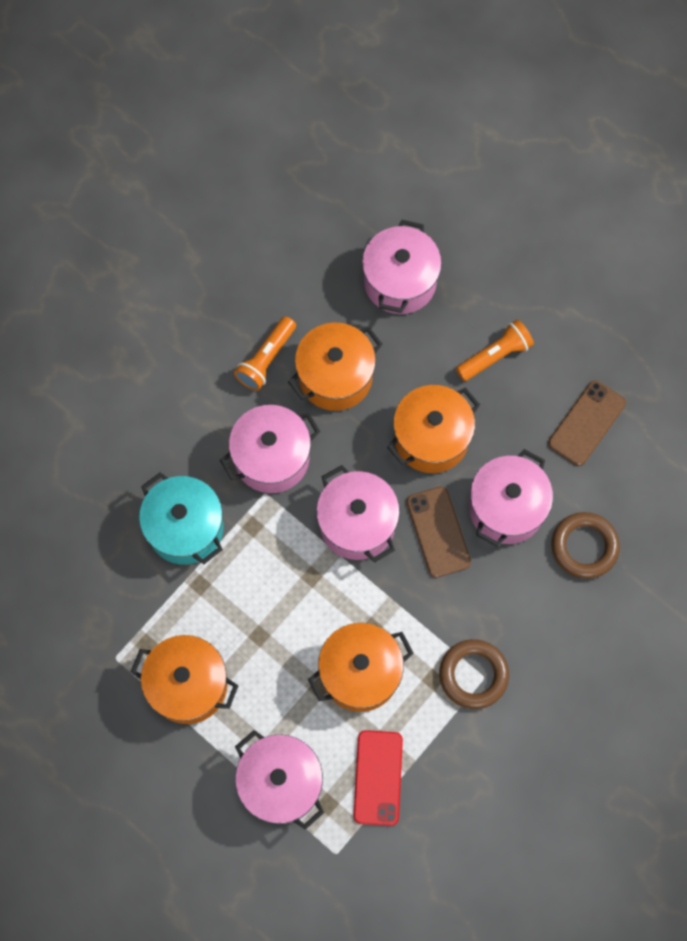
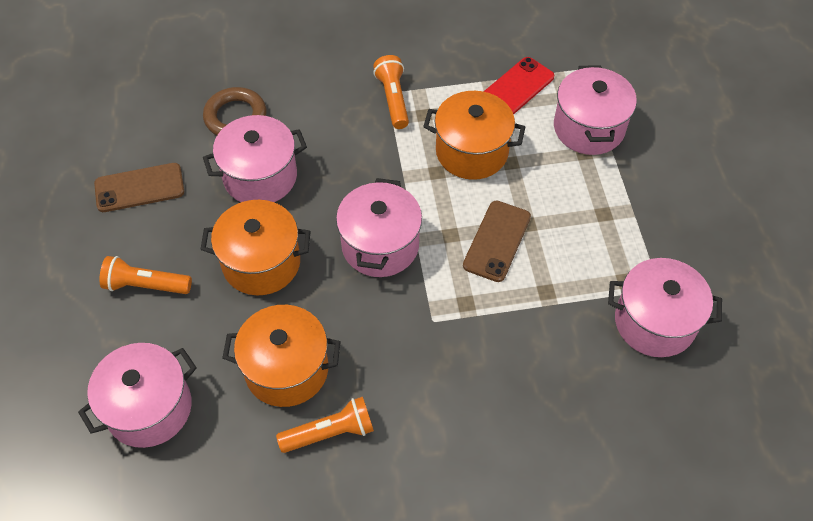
camera: 140 degrees left, 15 degrees down
orange pot [131,635,239,724] -> none
turquoise pot [139,473,224,565] -> none
pink pot [220,405,320,493] -> pink pot moved to [608,258,722,357]
brown phone [406,486,471,578] -> brown phone moved to [463,201,531,282]
brown ring [439,639,509,709] -> orange flashlight [373,55,409,129]

